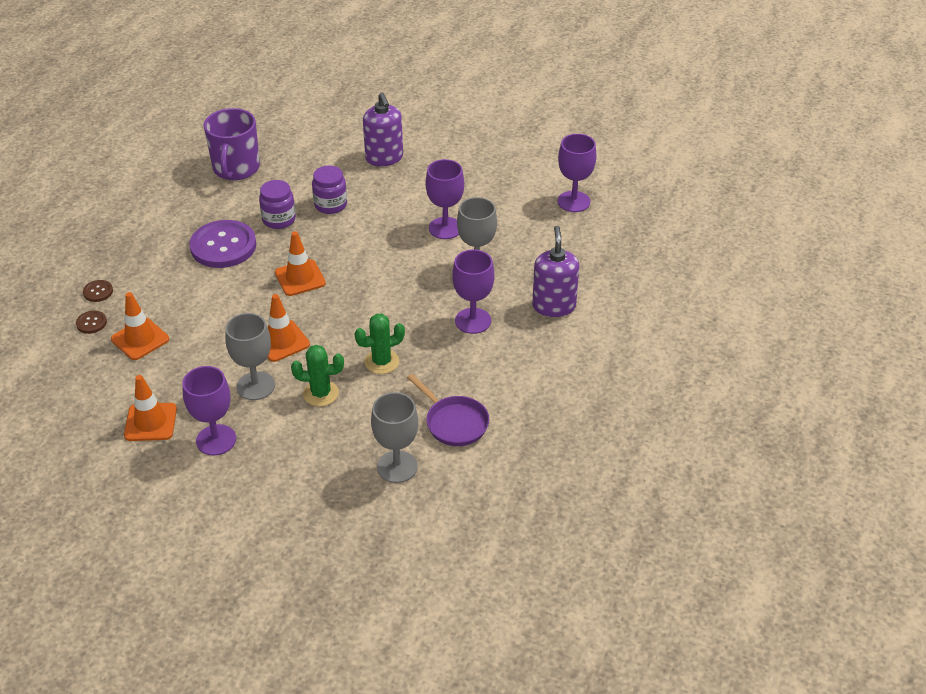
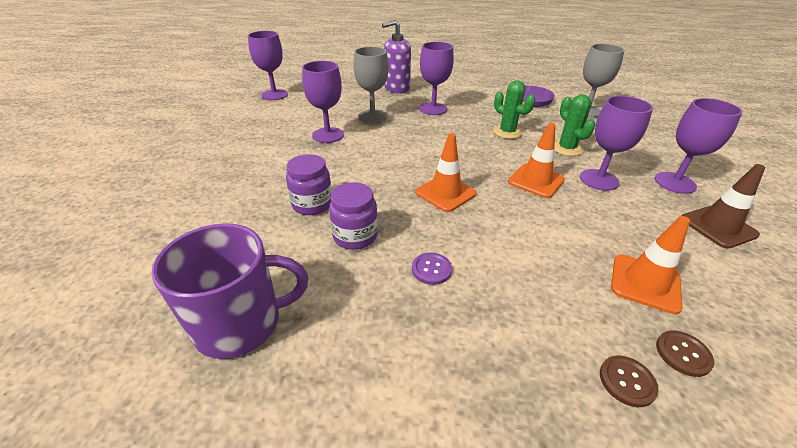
camera: 110 degrees left, 5 degrees down
orange traffic cone [124,375,177,441] -> brown traffic cone [682,164,765,249]
purple button [189,220,256,268] -> purple button [412,253,452,285], size x0.43
grey goblet [225,313,275,400] -> purple goblet [580,96,653,191]
purple soap dispenser [363,92,403,167] -> none

